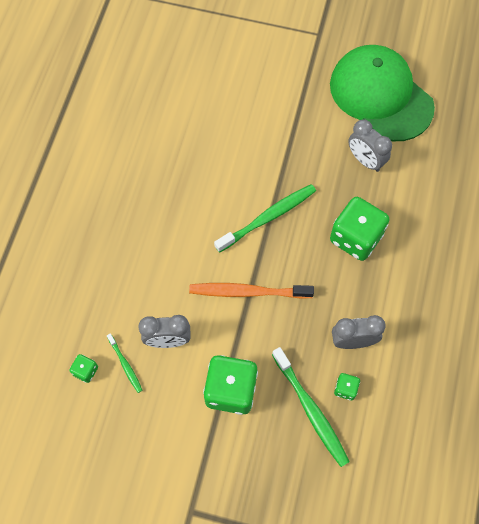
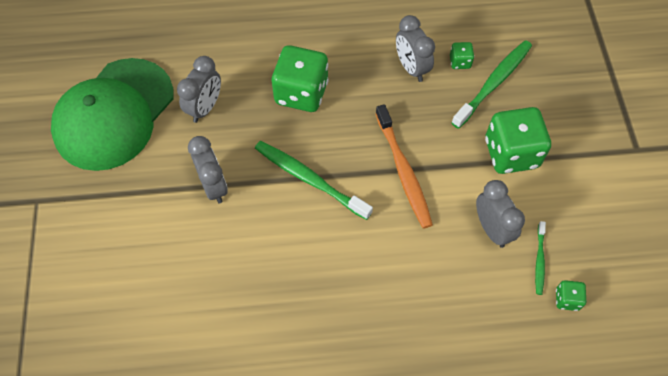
camera: 110 degrees left, 5 degrees down
green toothbrush [107,333,142,393] -> green toothbrush turned 150 degrees clockwise [535,221,546,295]
none -> grey clock [188,136,228,203]

